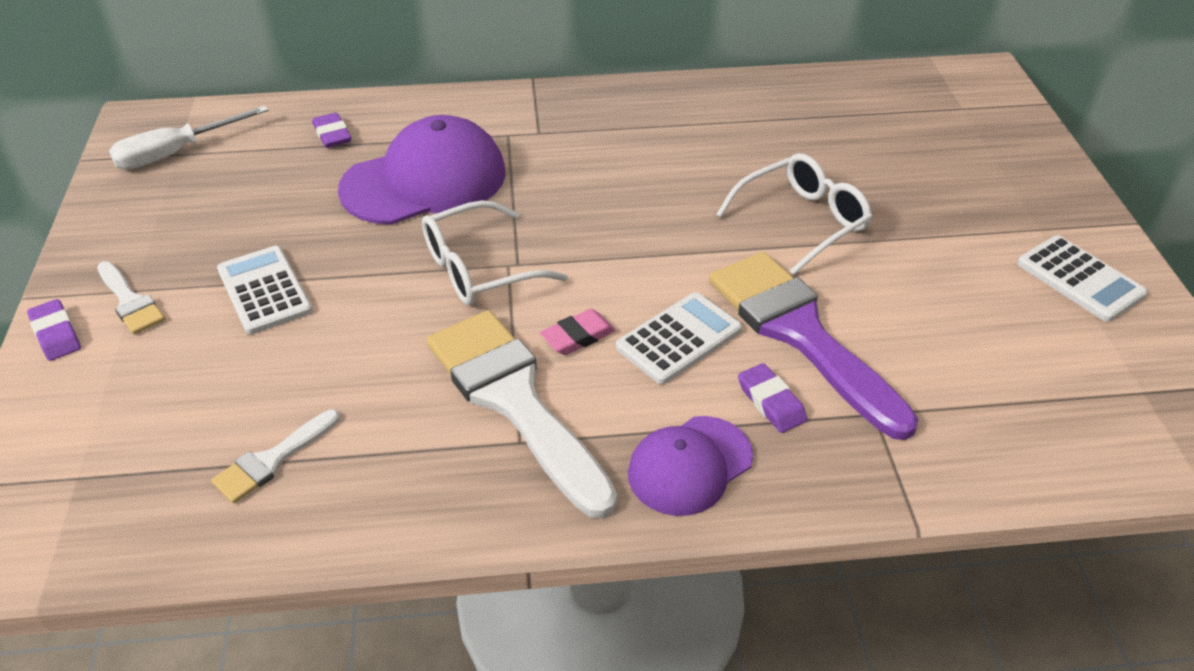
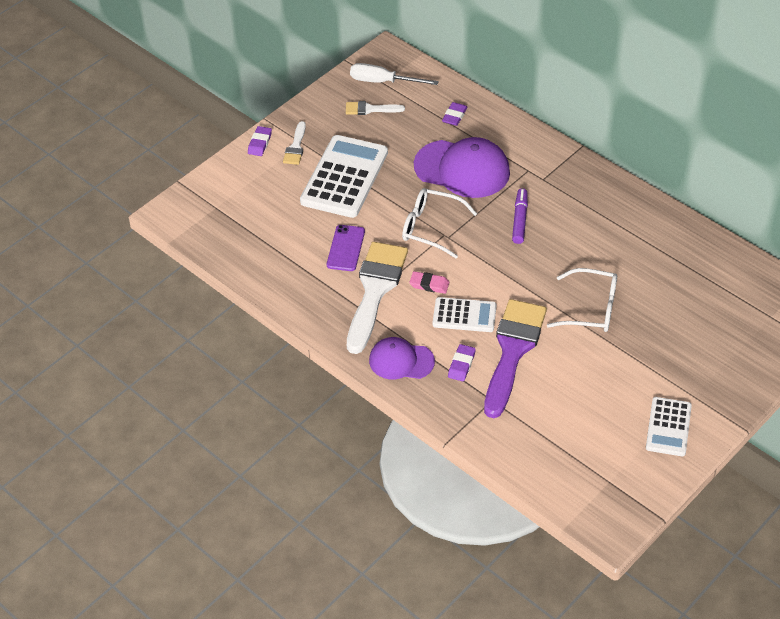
camera: 50 degrees right, 5 degrees up
white brush [211,409,340,504] -> white brush moved to [346,101,405,115]
white calculator [217,246,313,334] -> white calculator [300,135,388,218], size x1.76
none -> purple phone [327,225,365,271]
none -> purple marker [512,188,528,244]

